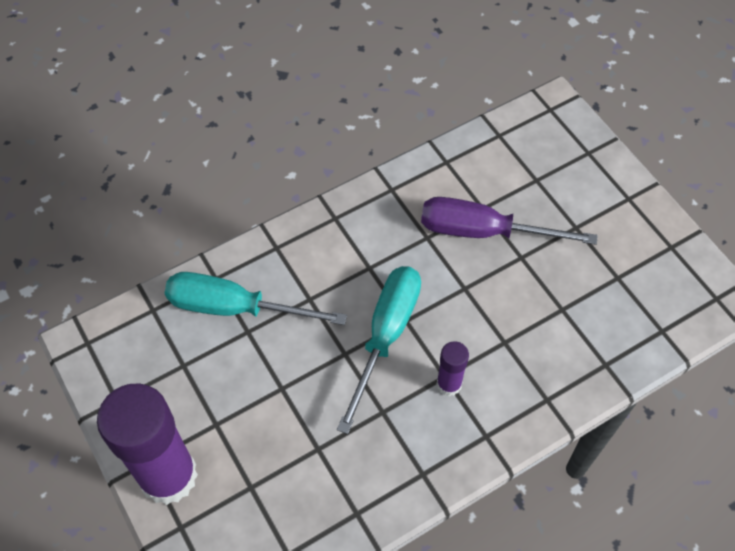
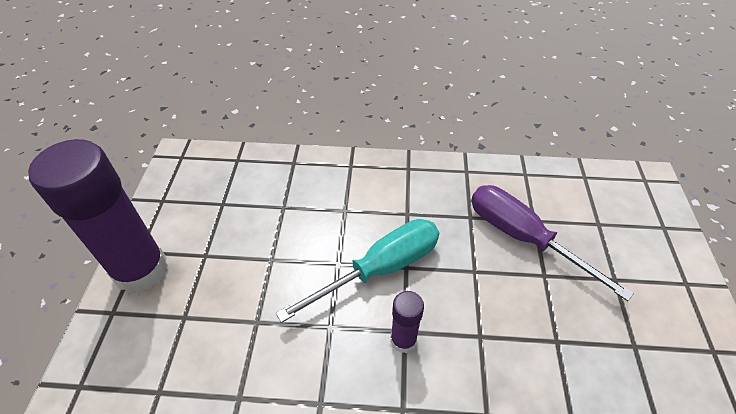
camera: 35 degrees right, 10 degrees down
turquoise screwdriver [165,272,347,325] -> none

